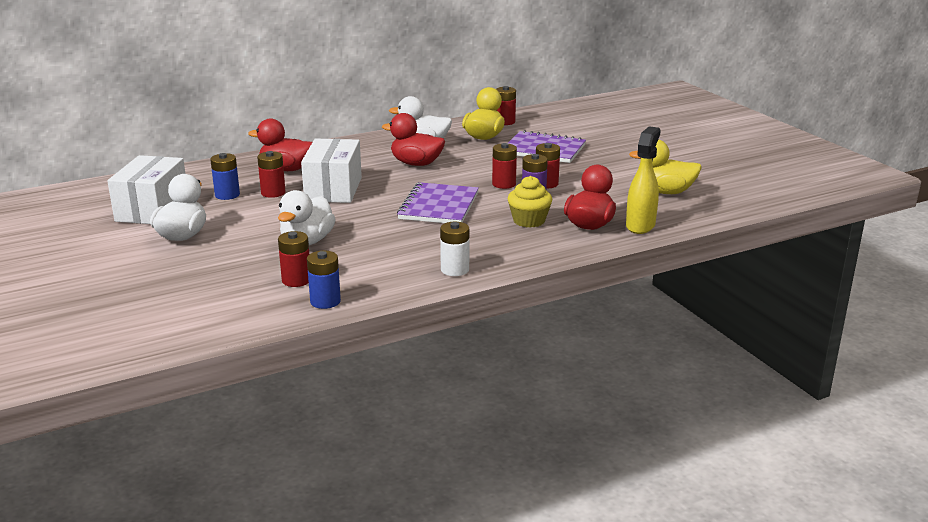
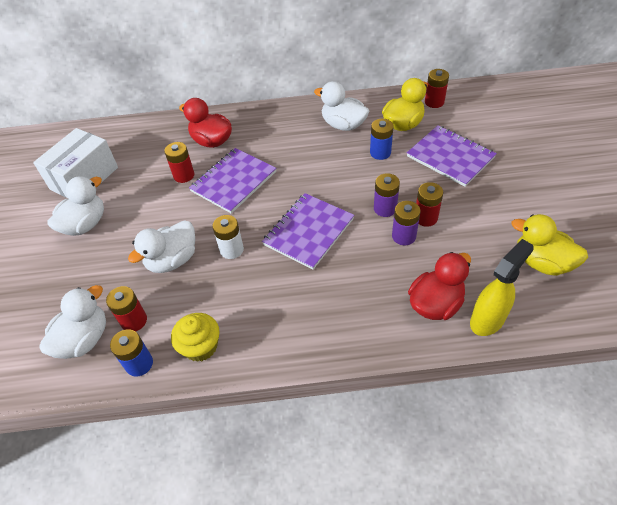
camera: 25 degrees right, 25 degrees up
blue battery [210,153,240,200] -> blue battery moved to [370,119,394,160]
white box [301,139,362,203] -> purple notebook [189,148,276,214]
red duck [382,113,445,166] -> none
white battery [440,222,469,276] -> white battery moved to [212,215,244,259]
red battery [492,143,517,189] -> purple battery [374,173,400,217]
yellow cupcake [508,176,552,228] -> yellow cupcake moved to [171,313,220,362]
none -> white duck [39,285,106,359]

